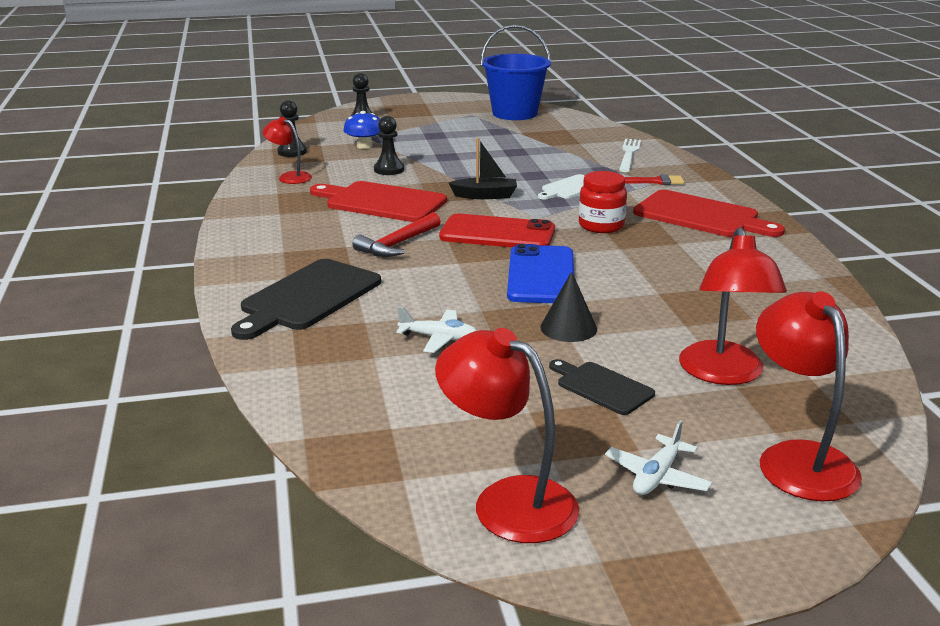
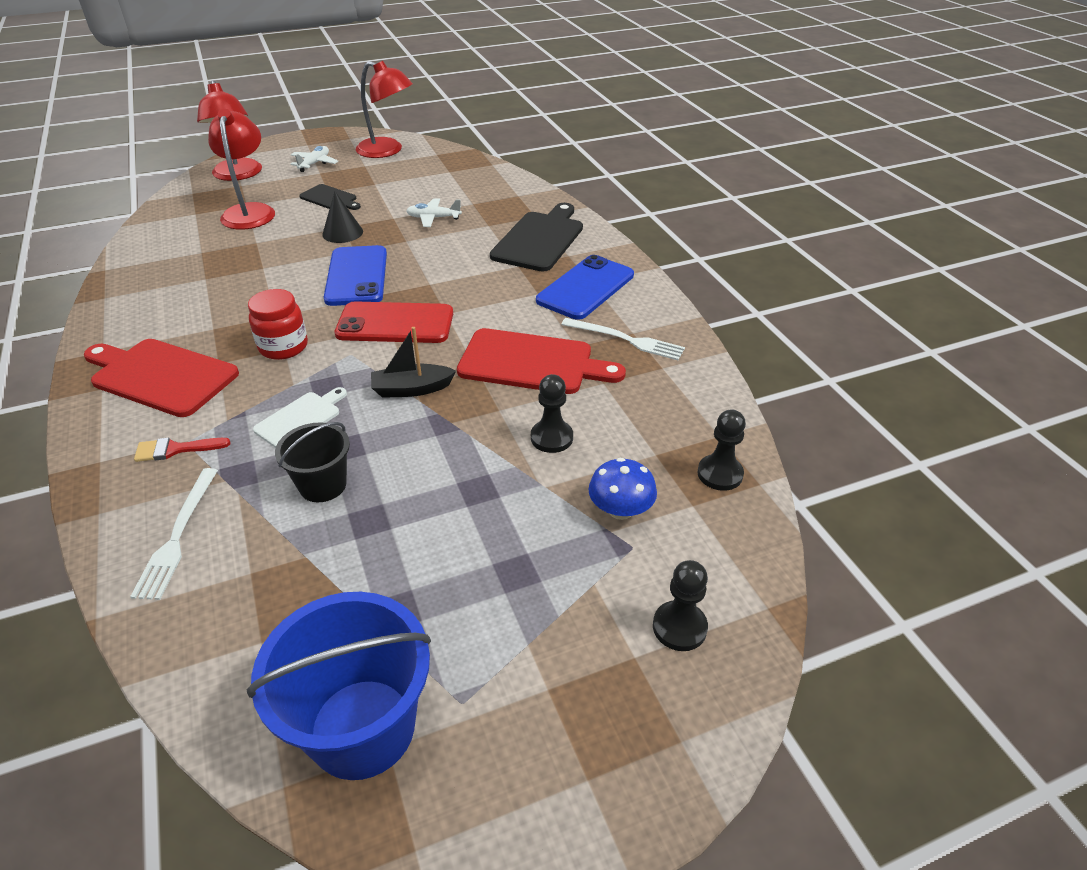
camera: 170 degrees right, 15 degrees up
red lamp [263,117,312,184] -> none
red hammer [353,212,441,257] -> none
none -> black bucket [275,422,350,502]
none -> blue phone [536,255,634,320]
none -> white fork [561,318,685,360]

